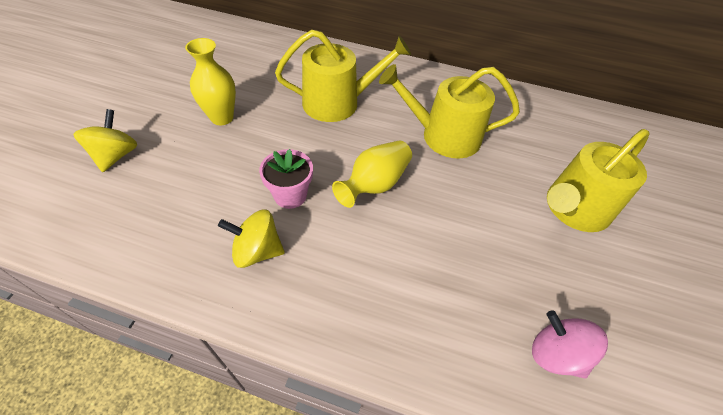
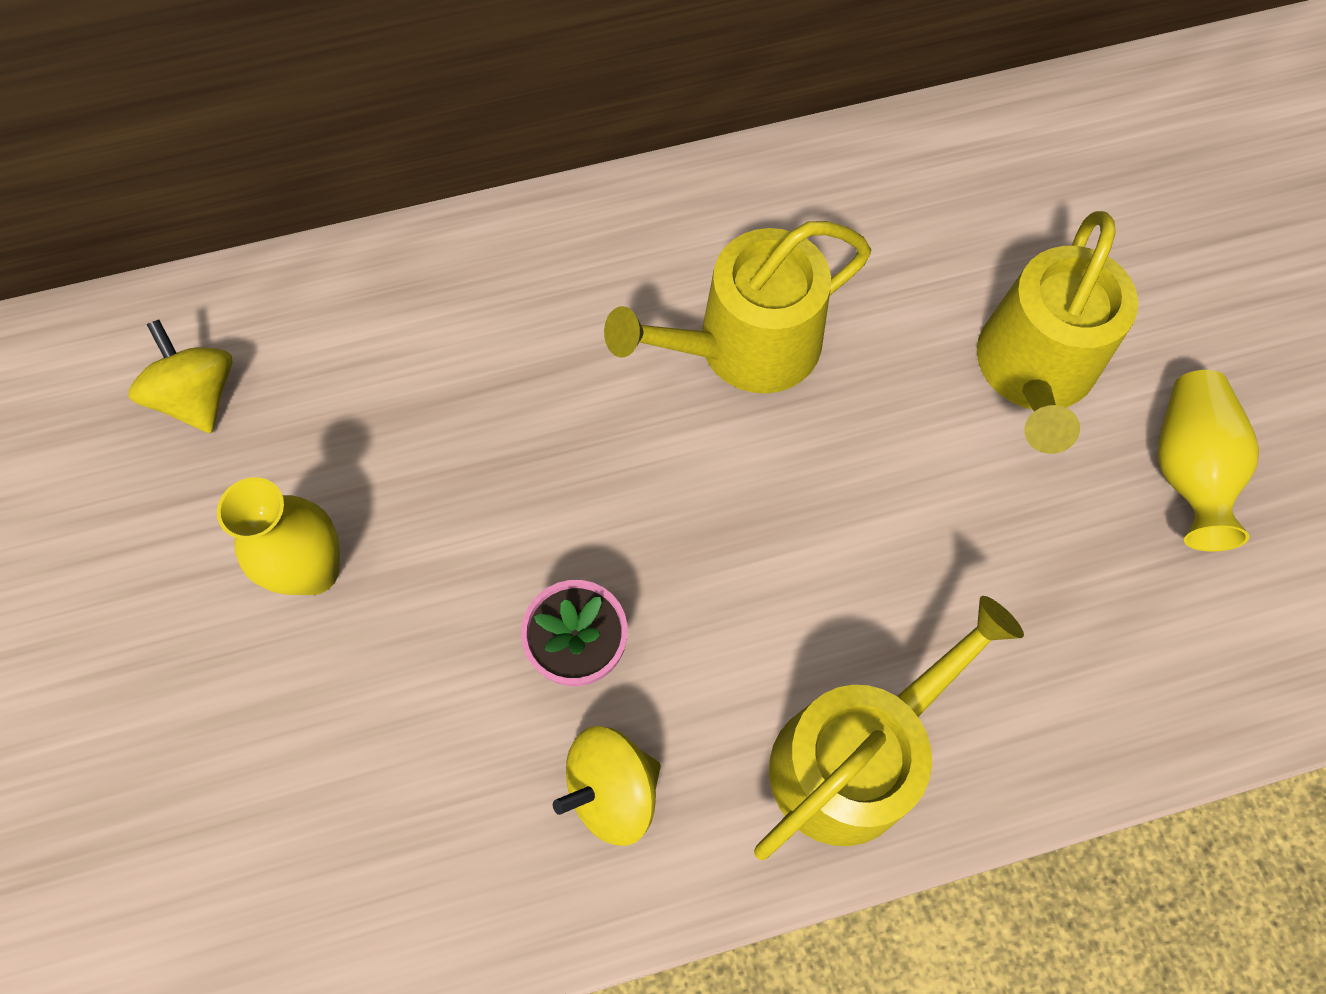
camera: 30 degrees left, 15 degrees up
yellow spinning top [73,109,137,172] -> yellow spinning top moved to [128,320,232,433]
yellow watering can [275,30,411,122] -> yellow watering can moved to [754,596,1024,860]
yellow vase [332,140,412,208] -> yellow vase moved to [1158,370,1259,552]
pink spinning top [532,310,608,378] -> none

